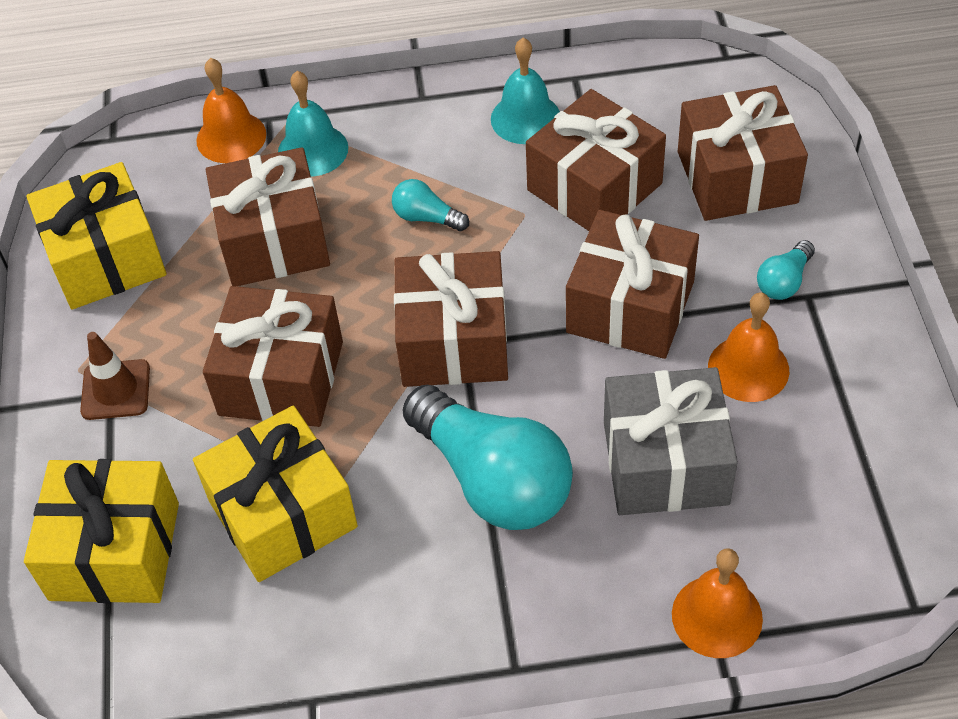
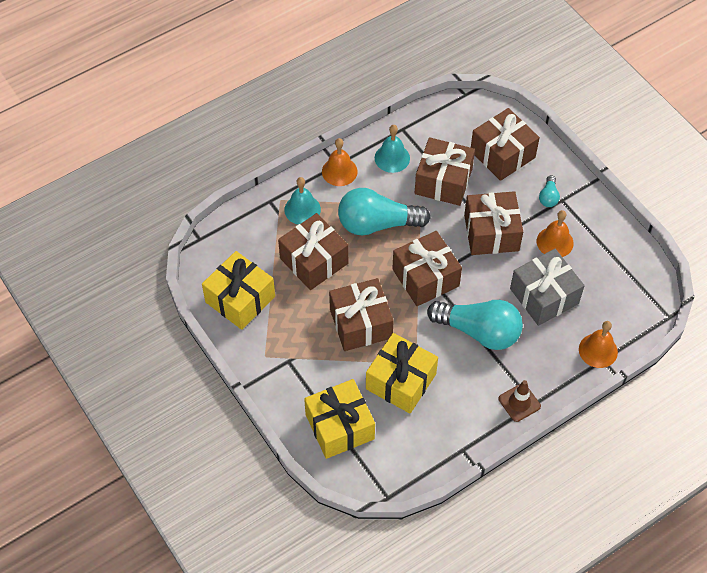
camera: 30 degrees left, 5 degrees up
brown traffic cone [80,332,150,420] -> brown traffic cone moved to [499,380,541,422]
orange bell [196,58,266,163] -> orange bell moved to [322,138,358,186]
turquoise light bulb [392,179,469,231] -> turquoise light bulb [338,188,431,235], size x2.27

